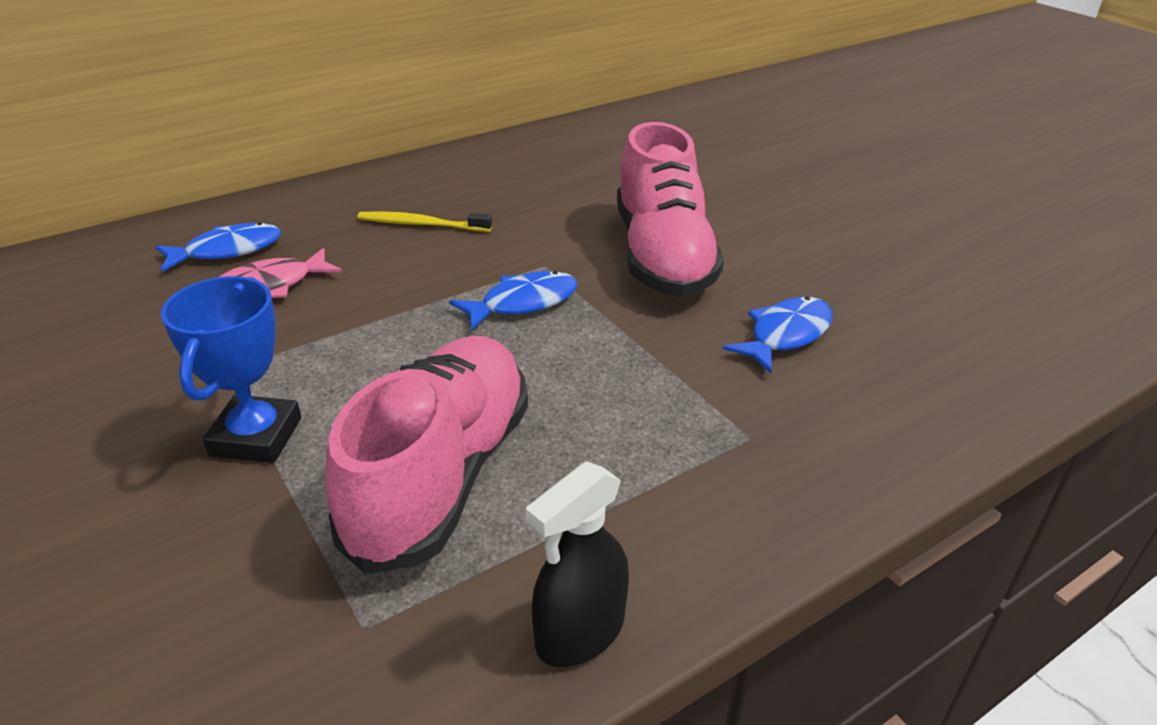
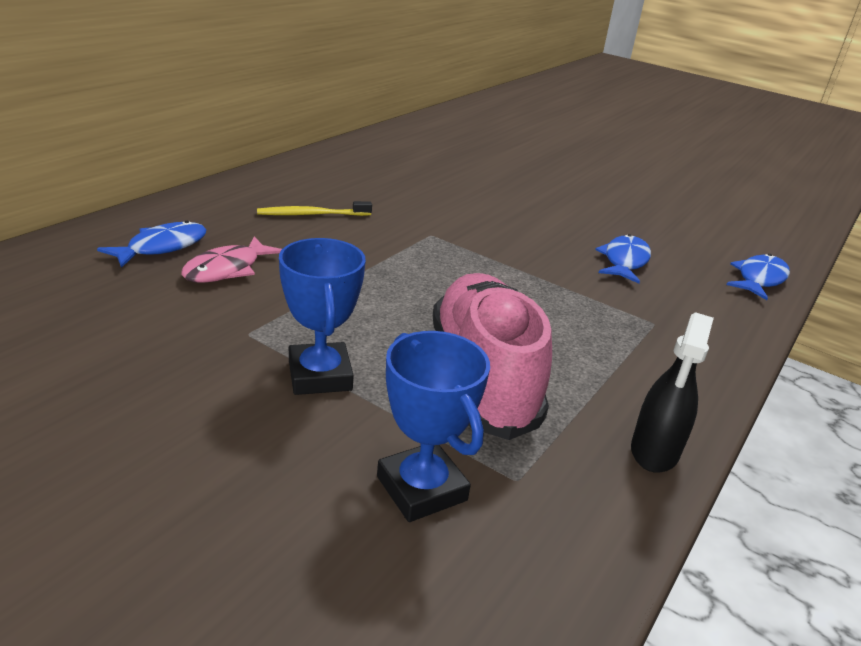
camera: 25 degrees left, 5 degrees down
blue fish [449,271,577,331] -> blue fish moved to [726,254,790,300]
pink shoe [617,122,724,297] -> none
none -> blue trophy [377,331,490,522]

